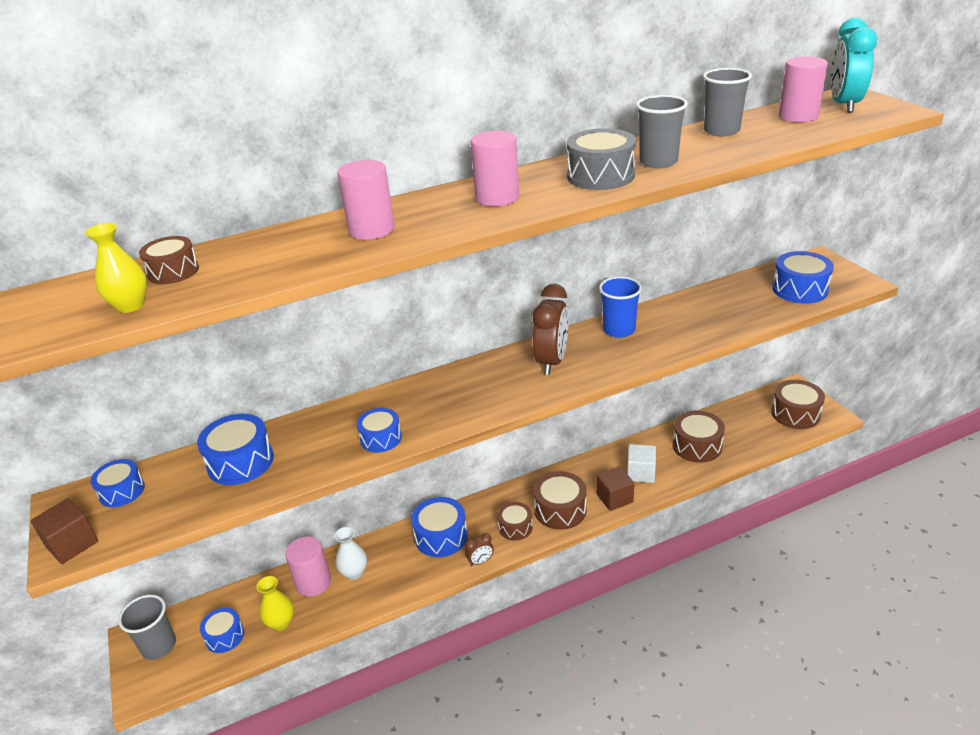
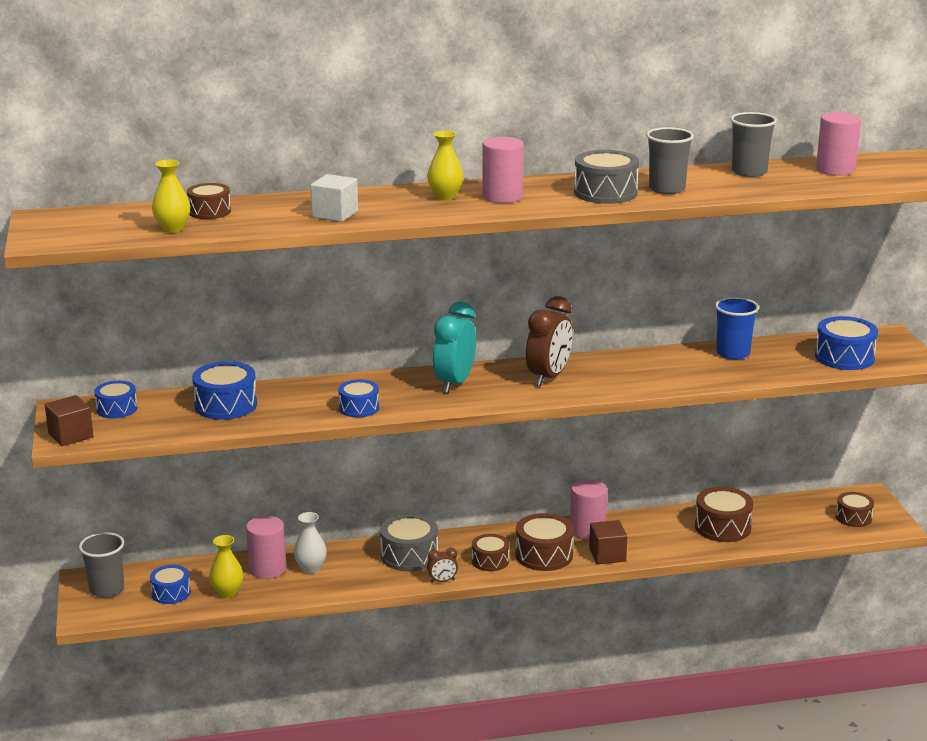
camera: 10 degrees right, 10 degrees down
pink cylinder [338,160,395,240] -> pink cylinder moved to [570,479,607,539]
blue drum [411,497,468,557] -> grey drum [380,514,438,571]
blue cup [599,276,642,338] -> blue cup moved to [715,297,759,360]
white cube [627,444,656,483] -> white cube moved to [310,174,358,222]
brown drum [771,380,825,429] -> brown drum [836,492,874,527], size x0.65
turquoise clock [831,17,878,113] -> turquoise clock moved to [433,302,476,393]
none -> yellow vase [427,131,463,200]

